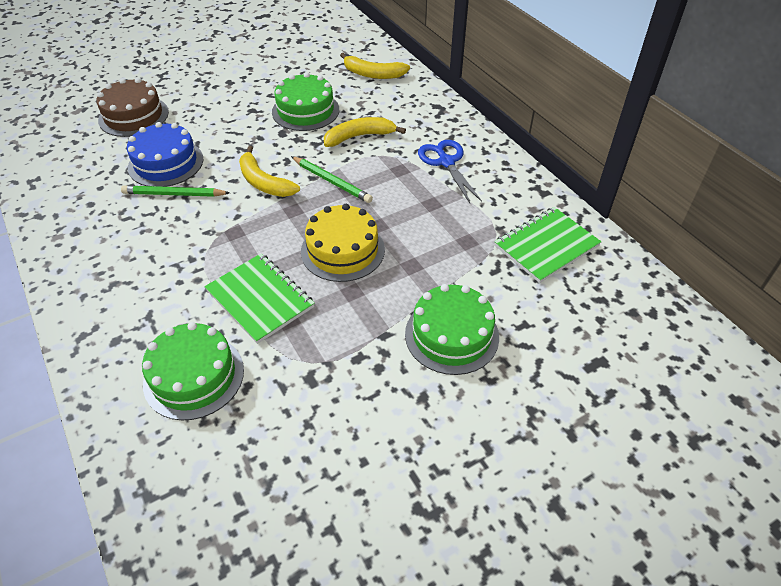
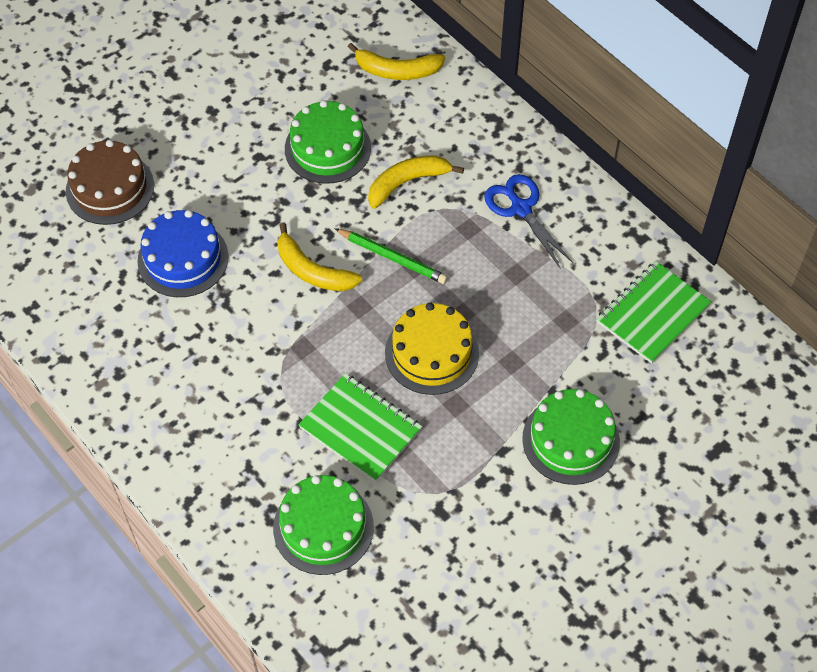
camera: 10 degrees left, 10 degrees up
green pencil [121,185,230,197] -> none

